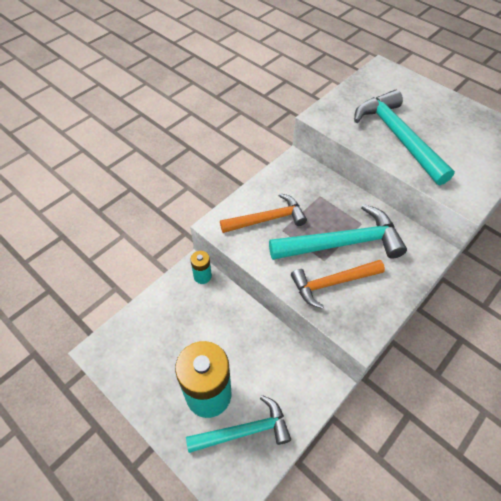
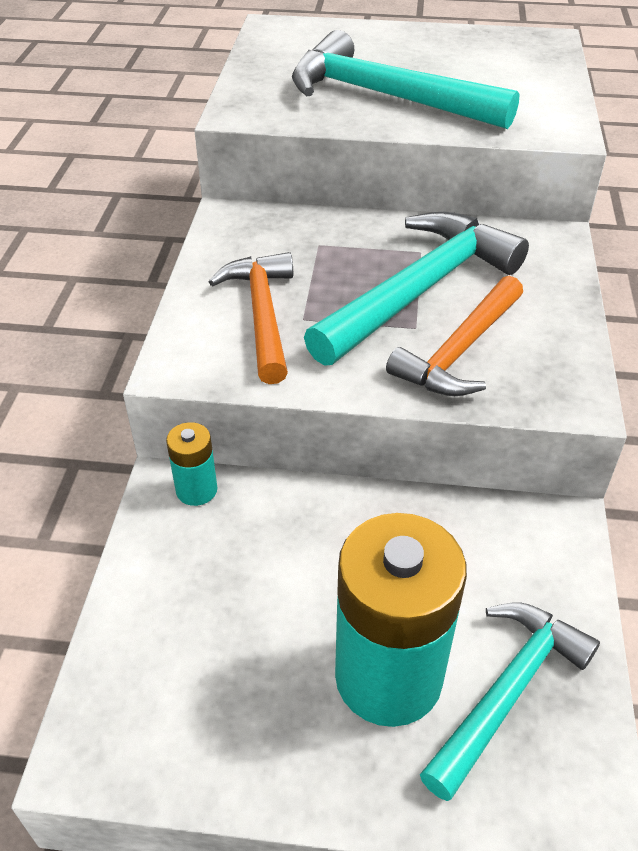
camera: 35 degrees left, 10 degrees down
orange hammer [220,193,307,233] -> orange hammer turned 45 degrees counterclockwise [209,252,293,384]

